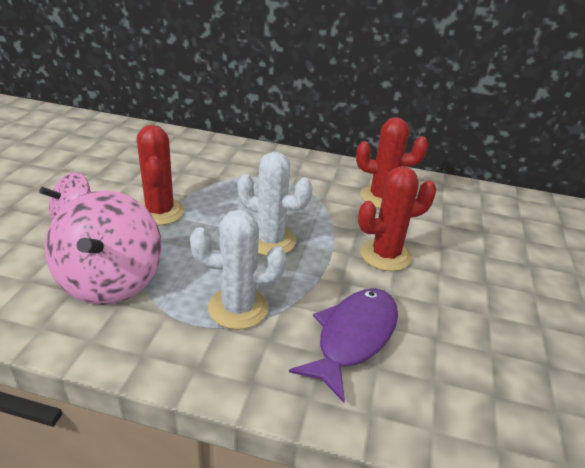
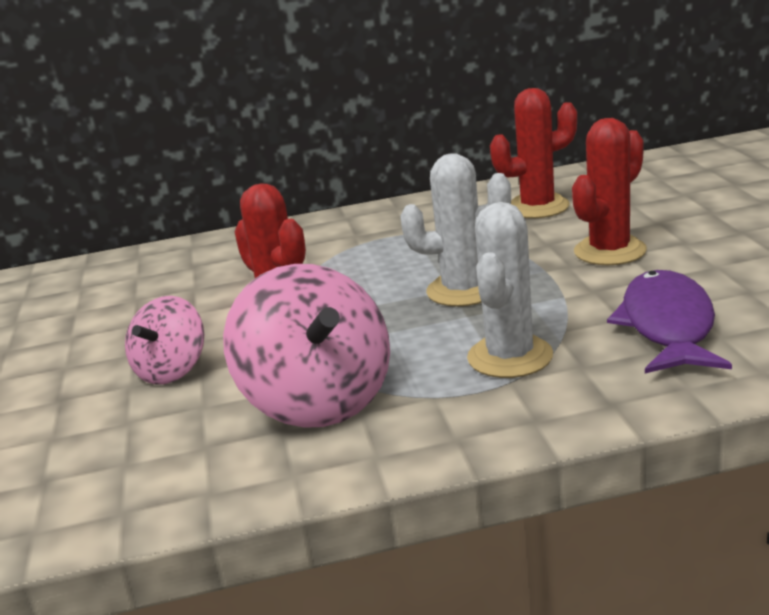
camera: 20 degrees left, 10 degrees down
white cactus [190,210,286,330] -> white cactus turned 45 degrees counterclockwise [467,202,553,378]

